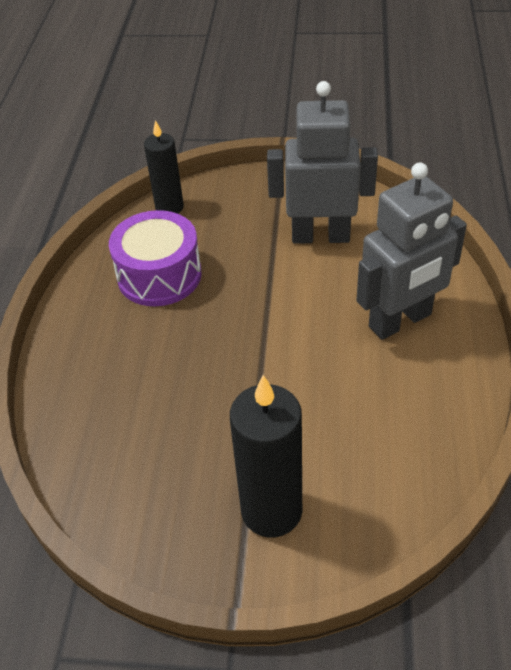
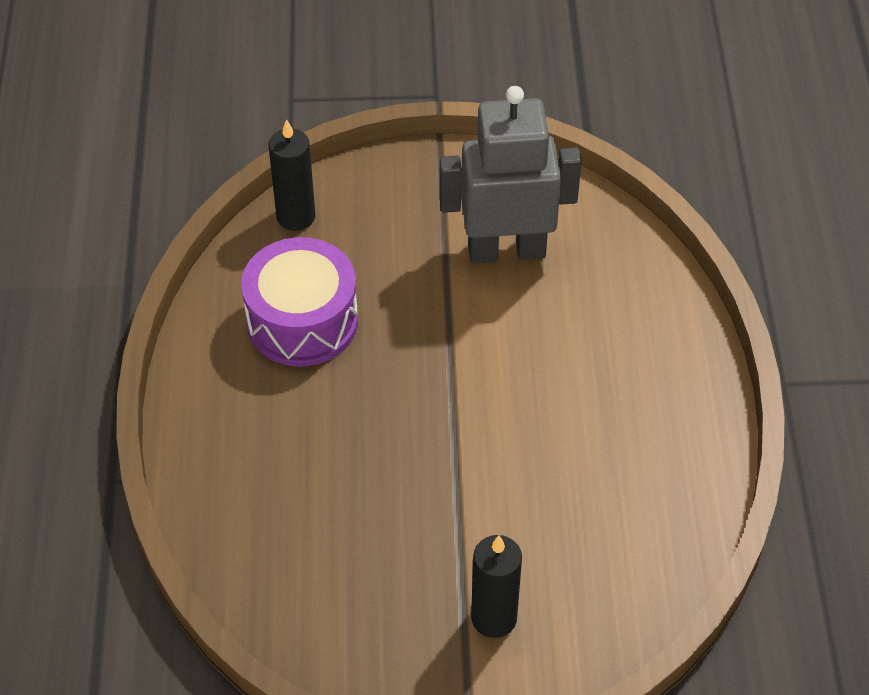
camera: 10 degrees left, 5 degrees up
black candle [230,375,302,538] -> black candle [471,535,522,638], size x0.65
grey robot [356,162,467,340] -> none

